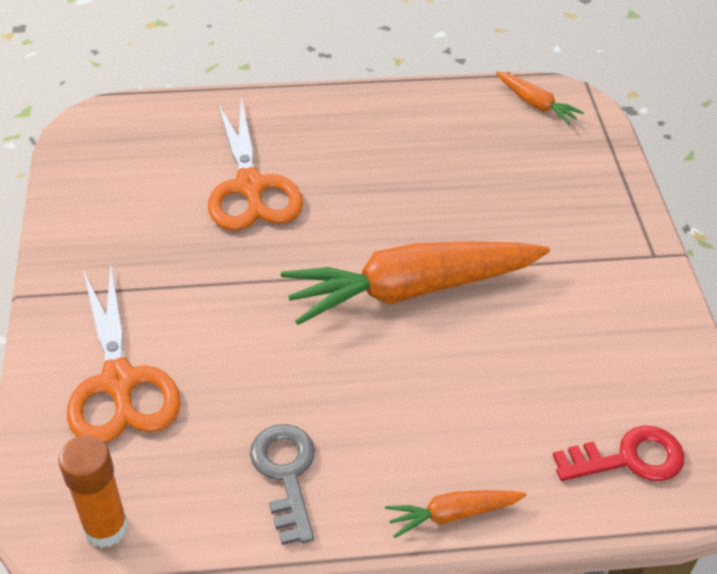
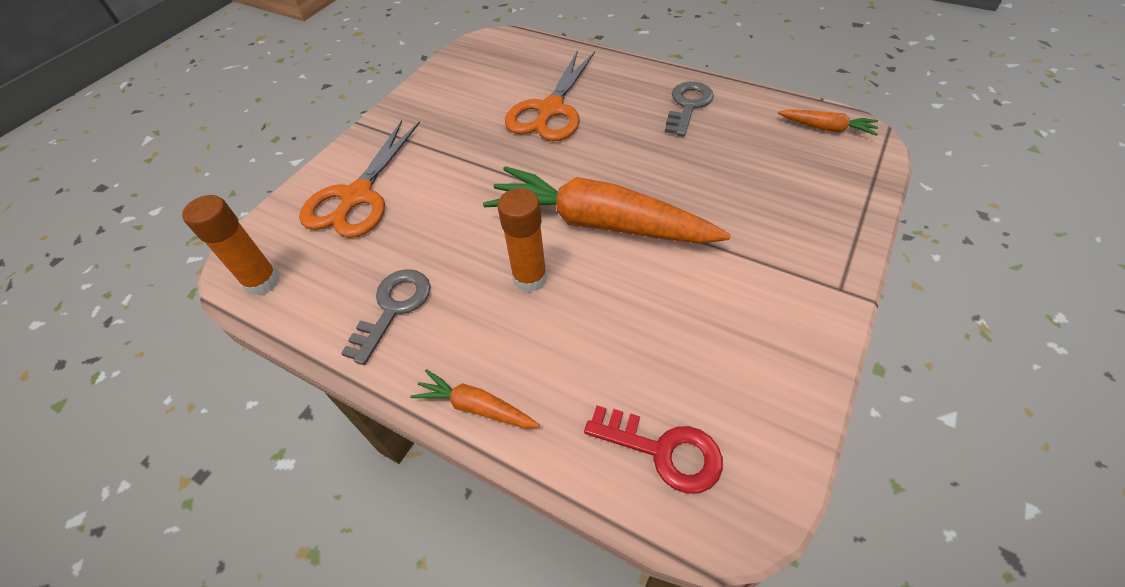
camera: 40 degrees right, 5 degrees up
orange carrot [496,71,584,125] -> orange carrot turned 60 degrees counterclockwise [778,109,878,136]
none -> orange glue stick [498,188,547,292]
none -> grey key [665,82,714,137]

